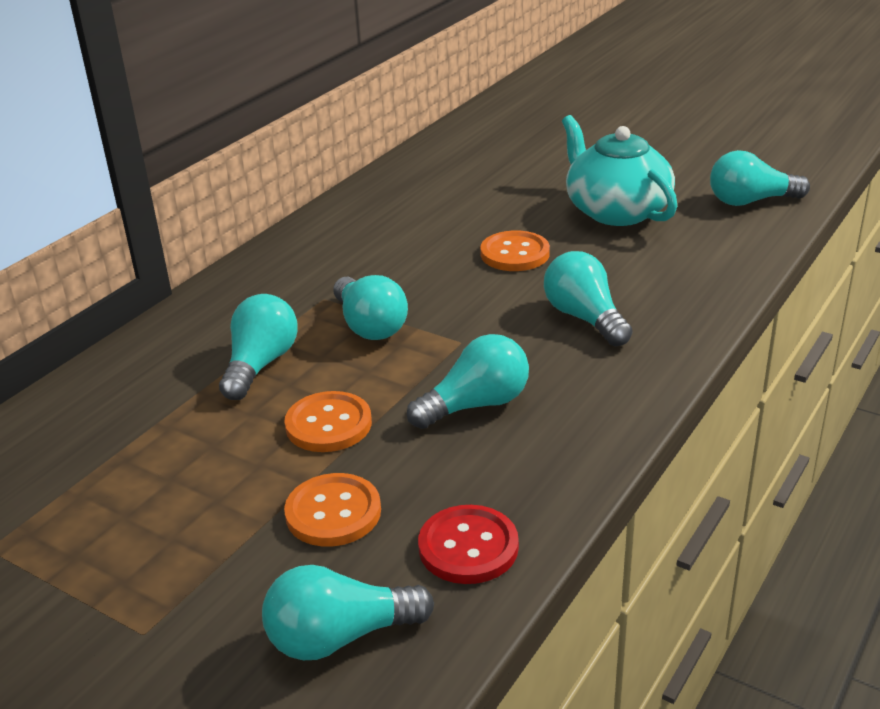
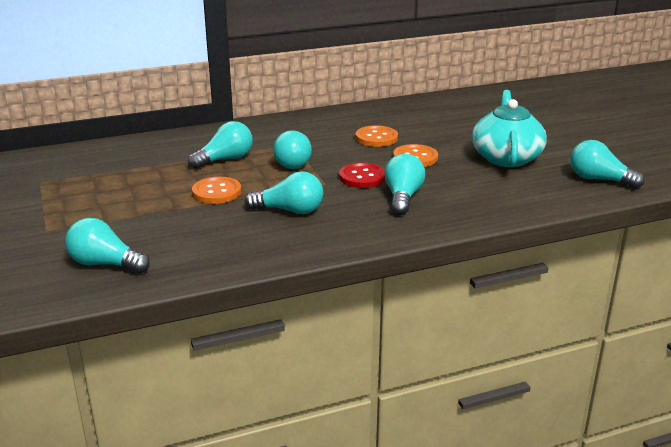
camera: 35 degrees right, 5 degrees down
orange button [284,473,381,546] -> orange button moved to [356,125,398,147]
red button [418,505,519,584] -> red button moved to [339,163,385,188]

